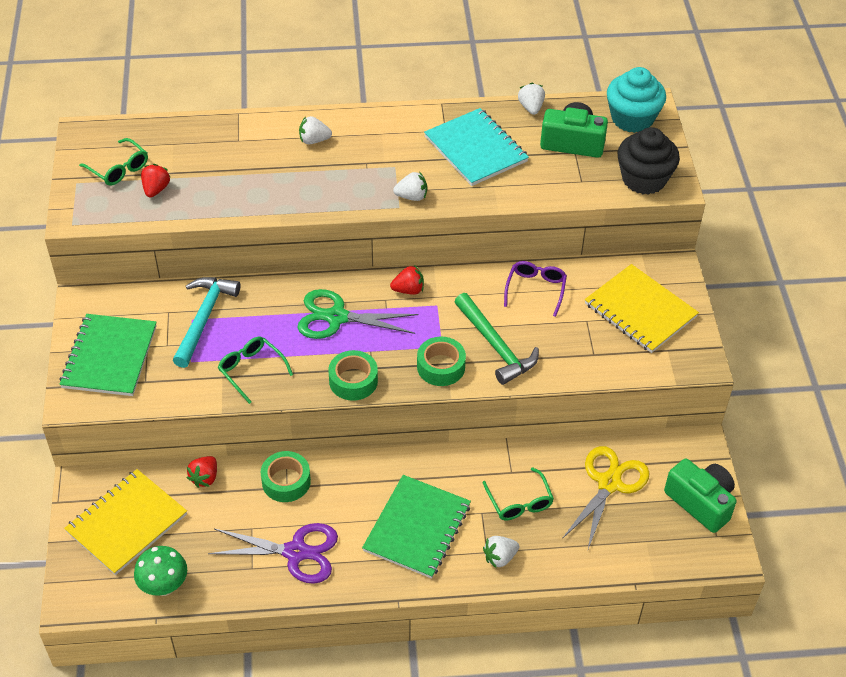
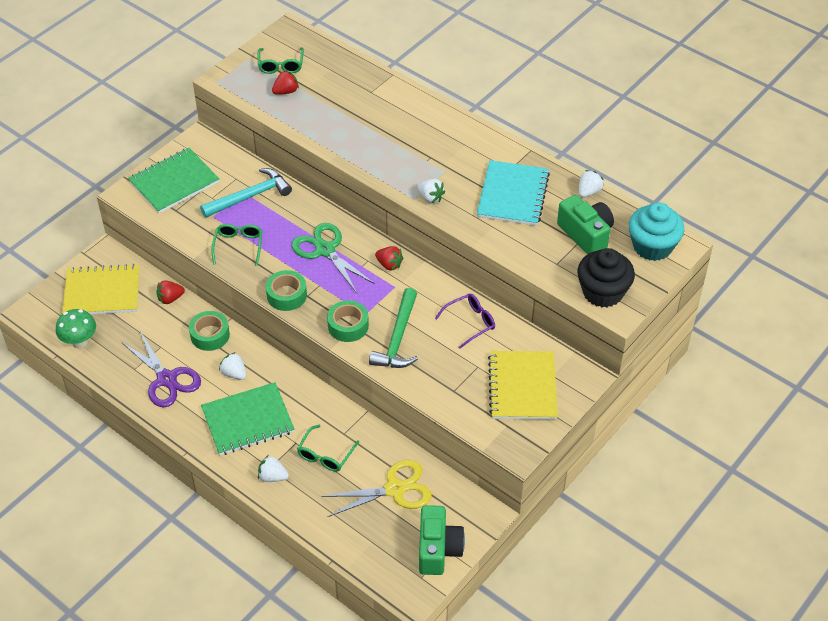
camera: 45 degrees right, 0 degrees up
white strawberry [299,116,332,144] -> white strawberry moved to [219,352,246,380]

